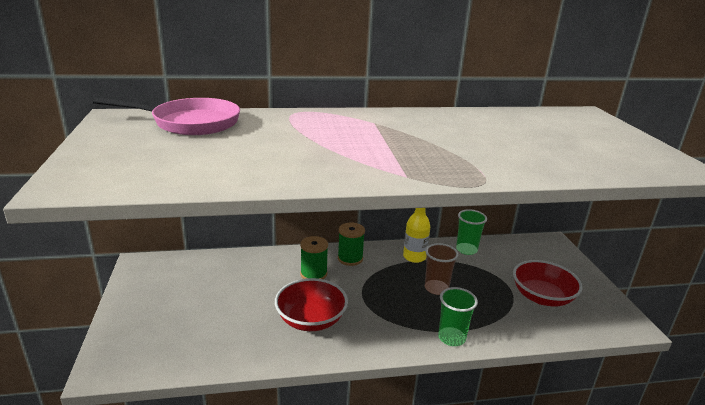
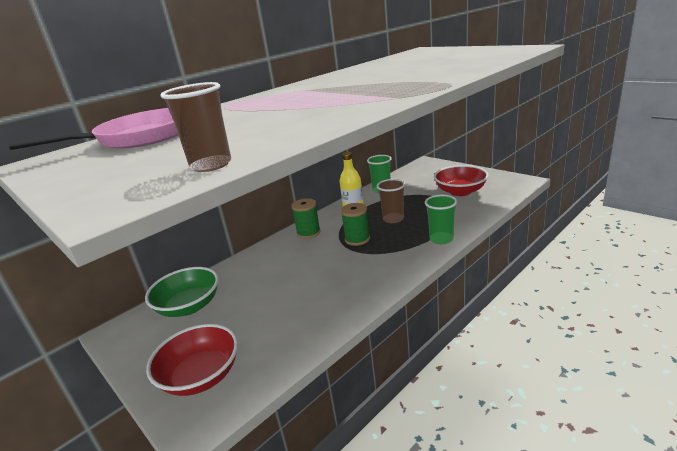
camera: 30 degrees left, 0 degrees up
red bowl [275,278,348,331] -> red bowl moved to [146,324,238,396]
green spool [300,236,328,279] -> green spool moved to [341,203,370,246]
none -> green bowl [145,267,219,317]
none -> brown cup [160,82,231,172]

